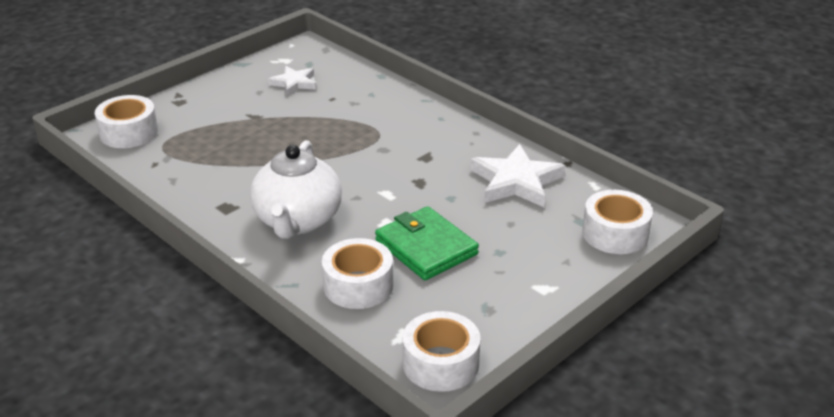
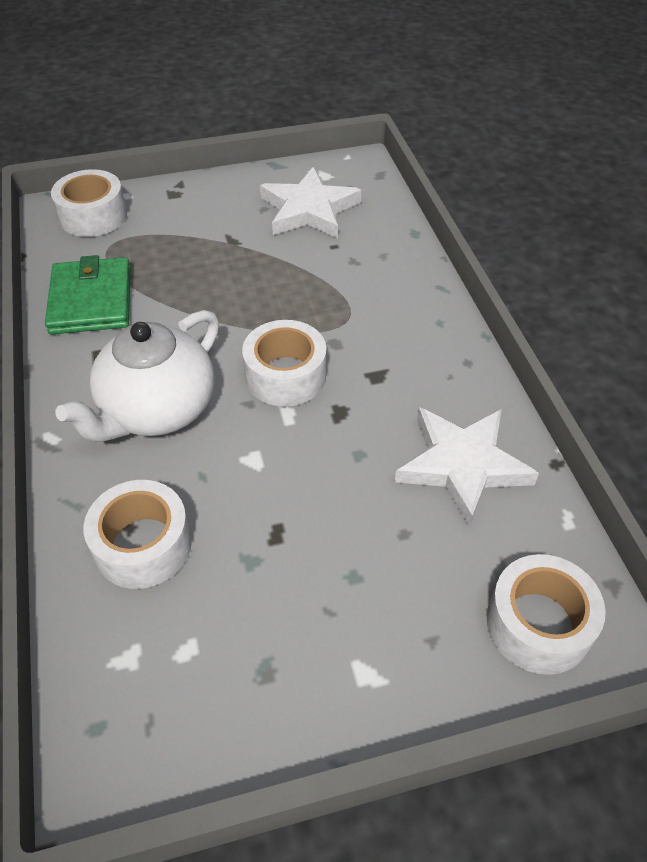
camera: 30 degrees right, 15 degrees up
white star [268,66,316,96] -> white star [260,167,361,238], size x1.69
green wallet [375,206,479,280] -> green wallet moved to [45,255,131,335]
white tape [403,311,481,392] -> white tape moved to [242,320,326,407]

